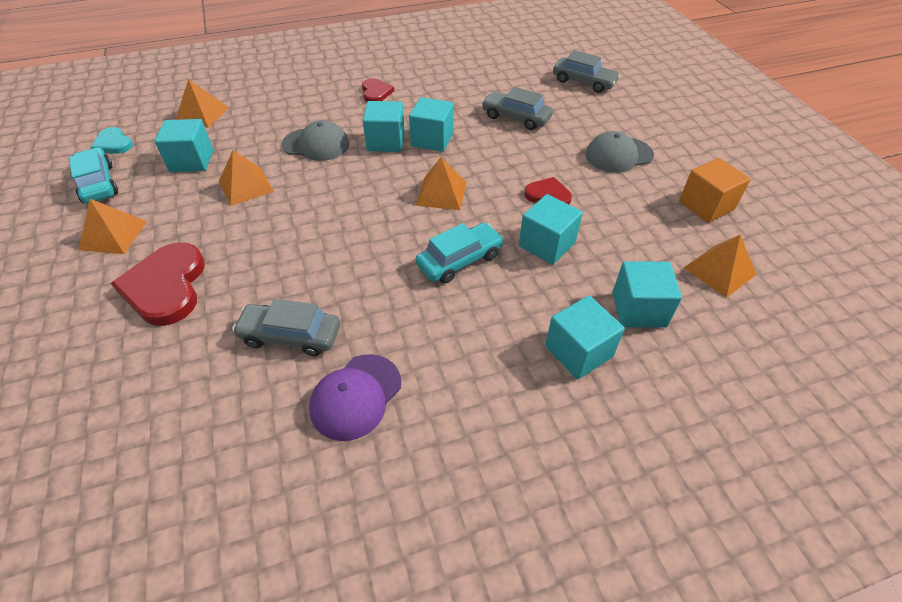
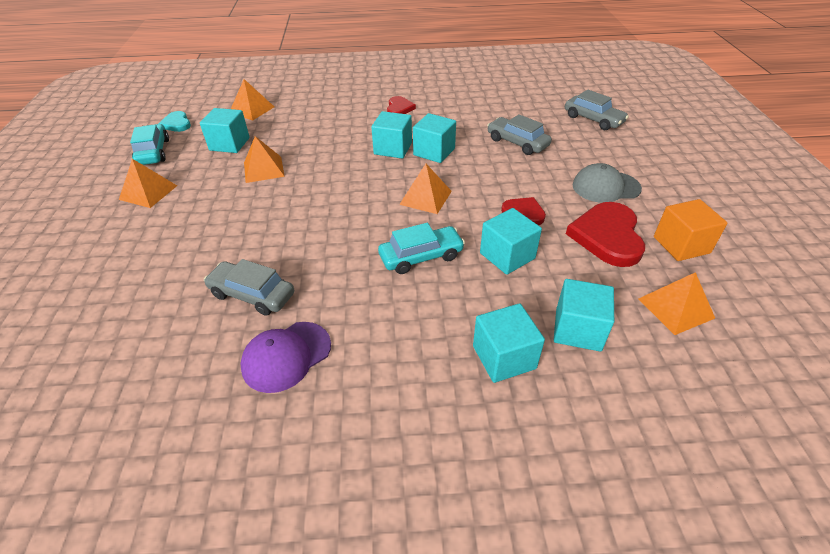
camera: 15 degrees right, 5 degrees down
red heart [111,243,205,326] -> red heart moved to [566,202,645,267]
grey cap [282,120,349,161] -> none

